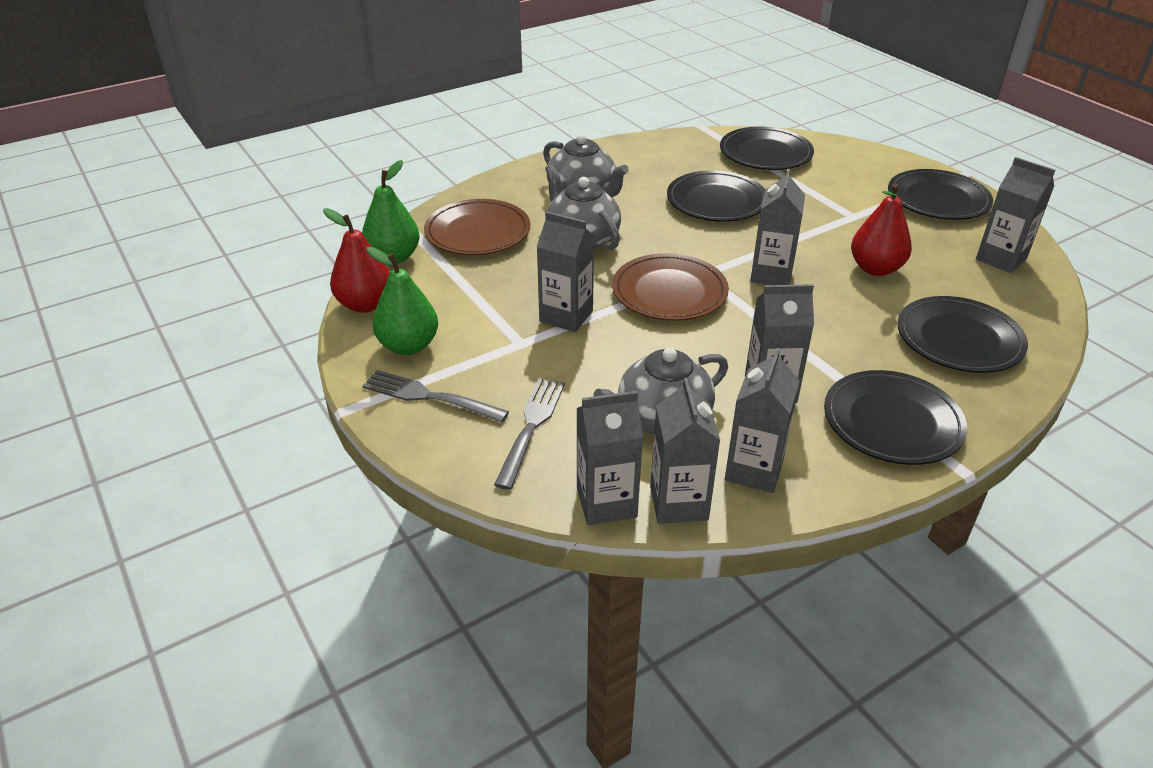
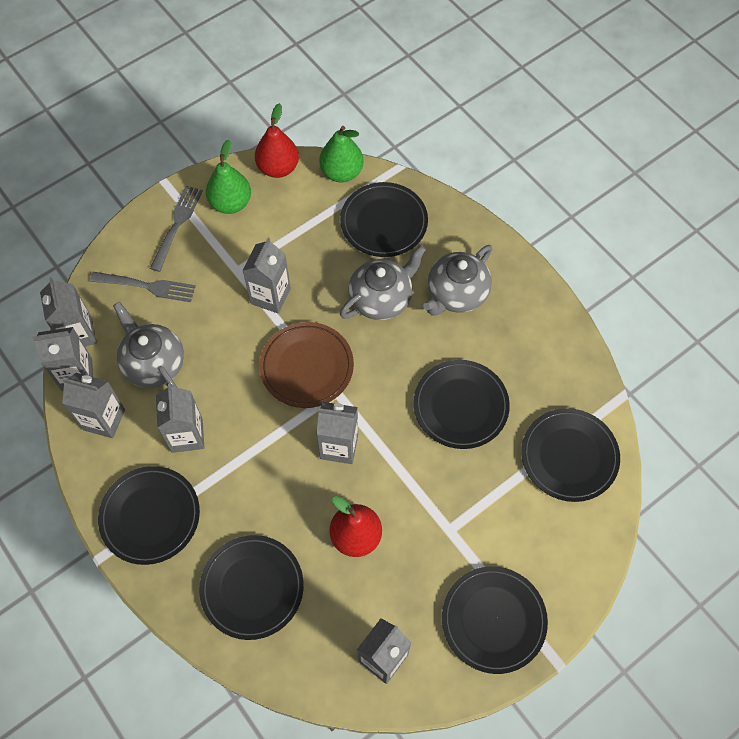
camera: 85 degrees right, 25 degrees up
brown plate [424,199,530,255] -> black plate [340,182,428,257]

